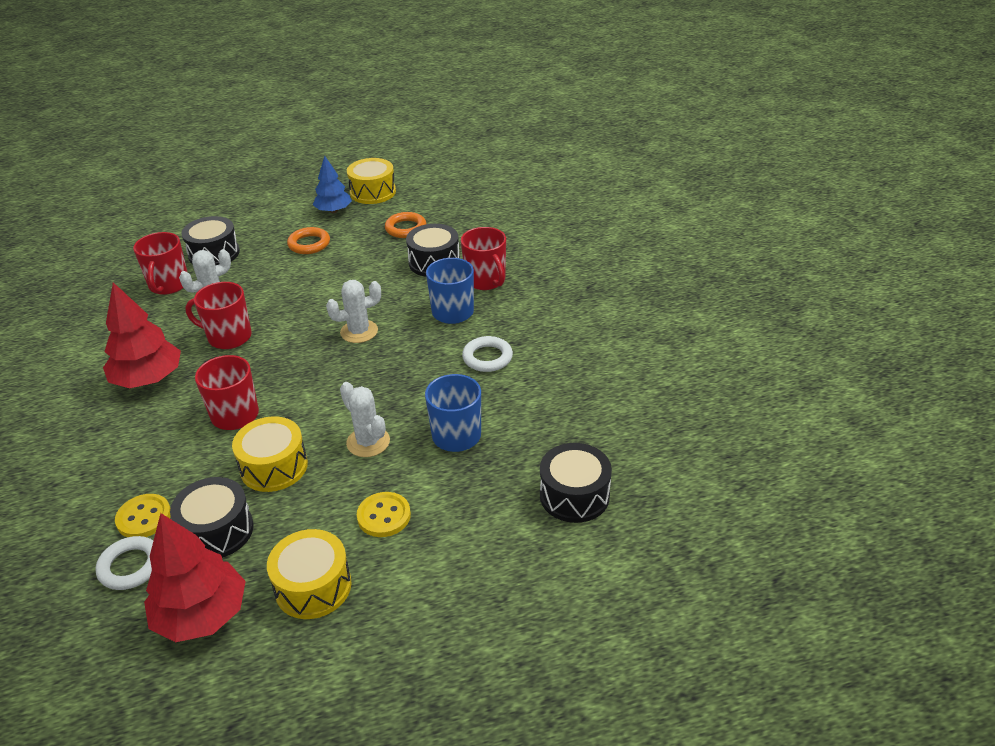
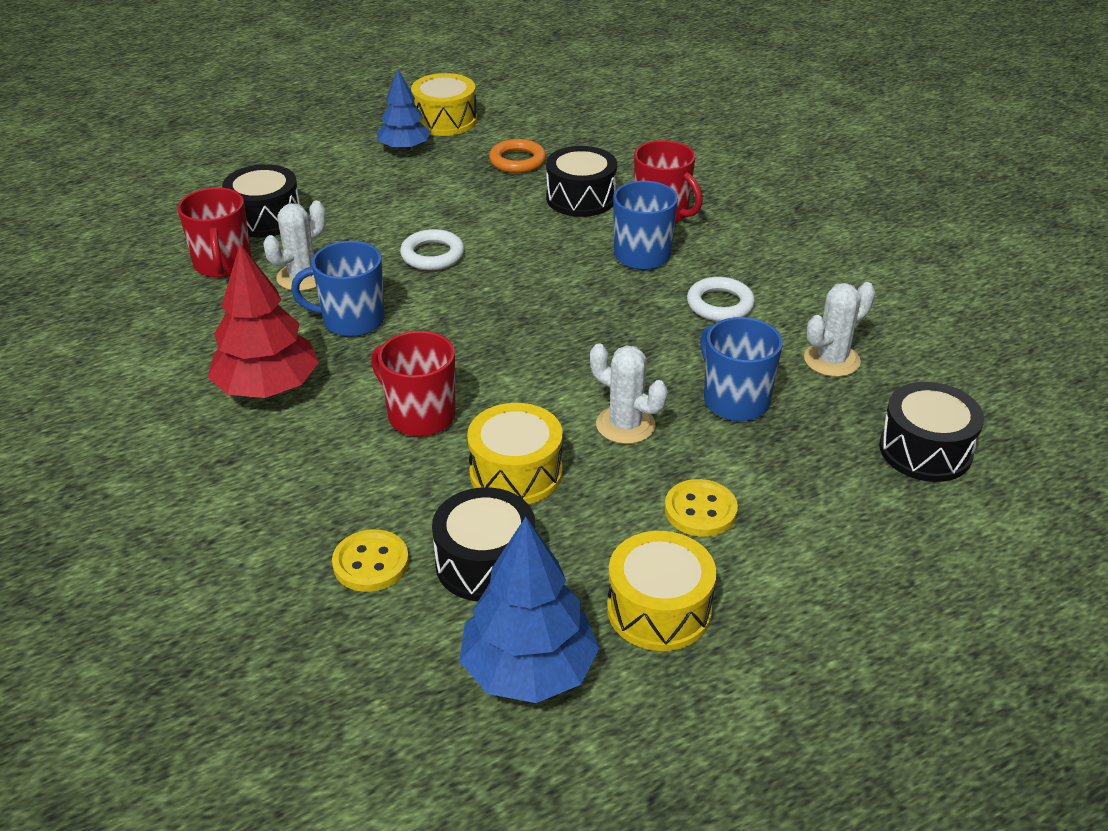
camera: 15 degrees left, 0 degrees up
white ring [95,536,153,590] -> white ring moved to [400,229,464,270]
red tree [144,513,246,642] -> blue tree [459,517,599,703]
red mug [185,282,252,349] -> blue mug [291,241,385,337]
orange ring [287,227,330,254] -> none
white cactus [326,280,381,343] -> white cactus moved to [804,282,875,377]

